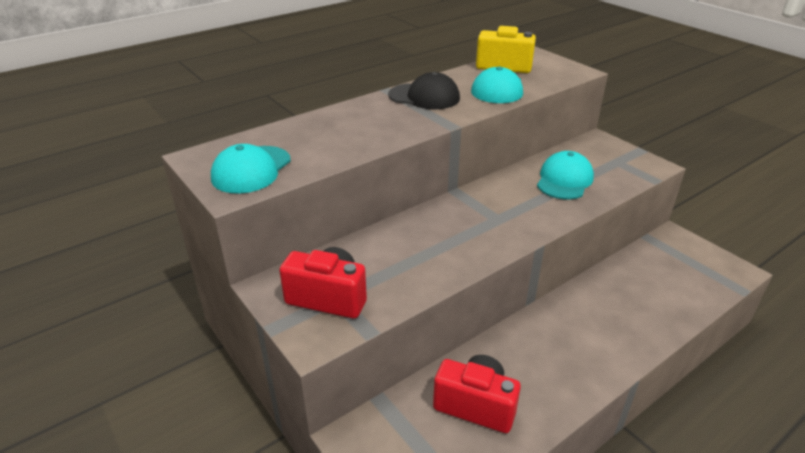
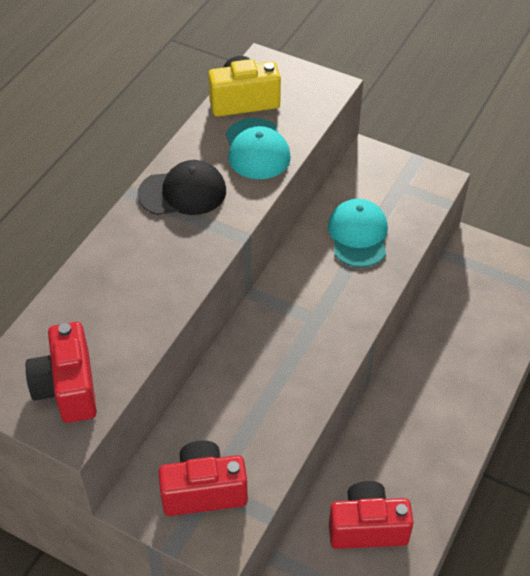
camera: 25 degrees left, 15 degrees up
turquoise cap [211,144,291,193] -> red camera [26,322,97,423]

